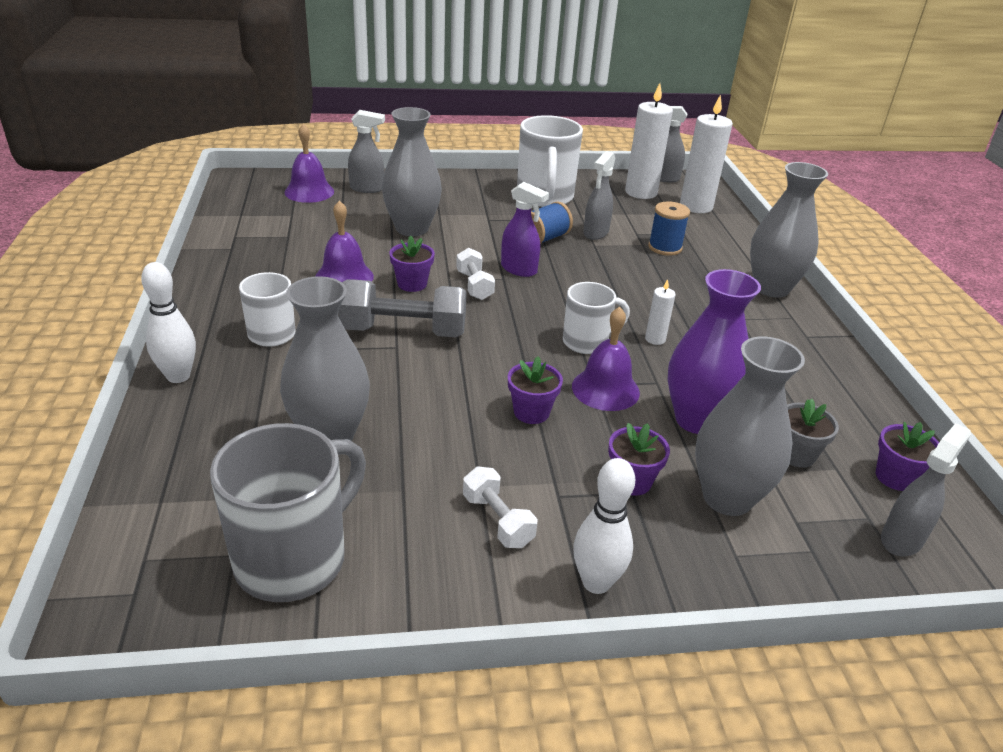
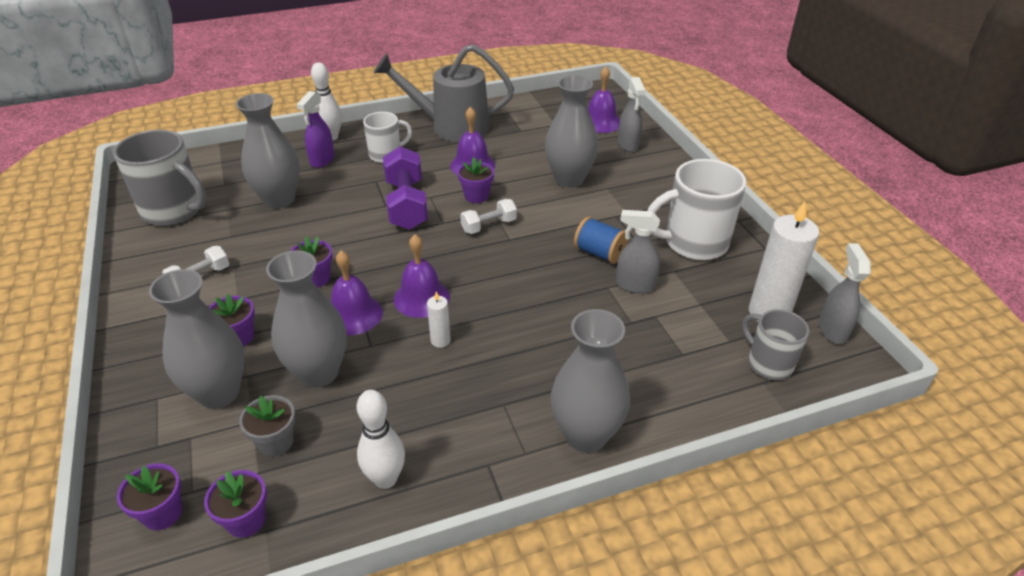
camera: 80 degrees right, 5 degrees up
grey dumbbell [338,279,467,337] -> purple dumbbell [383,146,428,230]
purple spray bottle [501,182,549,277] -> purple spray bottle moved to [296,91,335,168]
white mug [563,282,630,354] -> purple bell [393,234,450,318]
white bowling pin [574,458,635,594] -> white bowling pin moved to [357,390,405,489]
blue spool [648,201,690,256] -> none
purple vase [668,269,761,434] -> grey vase [266,250,347,388]
white candle [680,94,733,213] -> grey mug [742,309,809,380]
grey spray bottle [881,423,971,556] -> purple flower pot [117,463,182,530]
none -> grey watering can [374,44,514,142]

